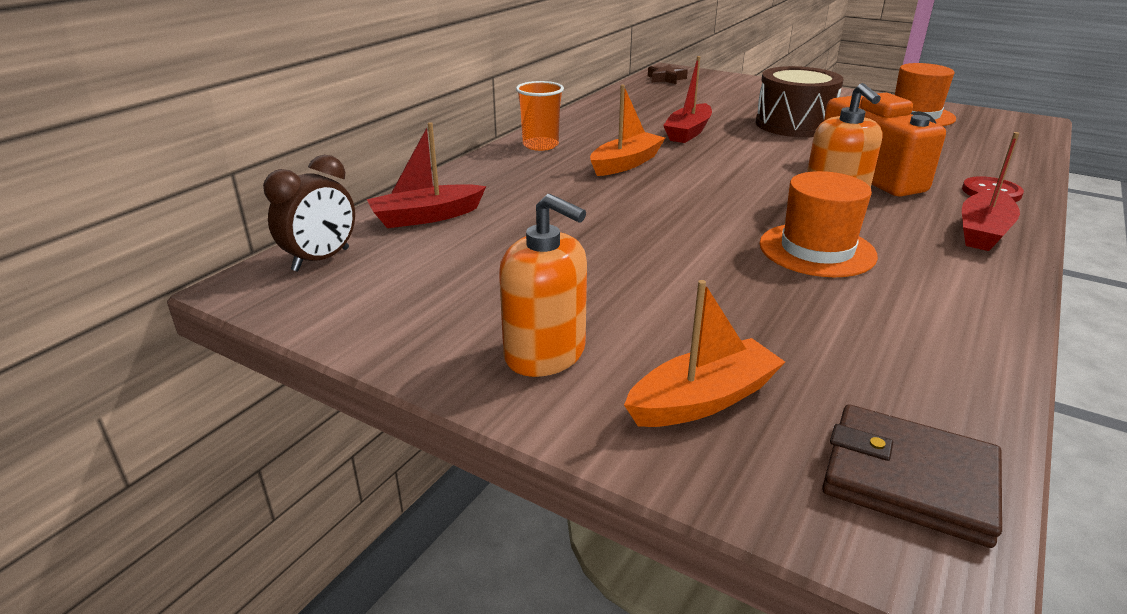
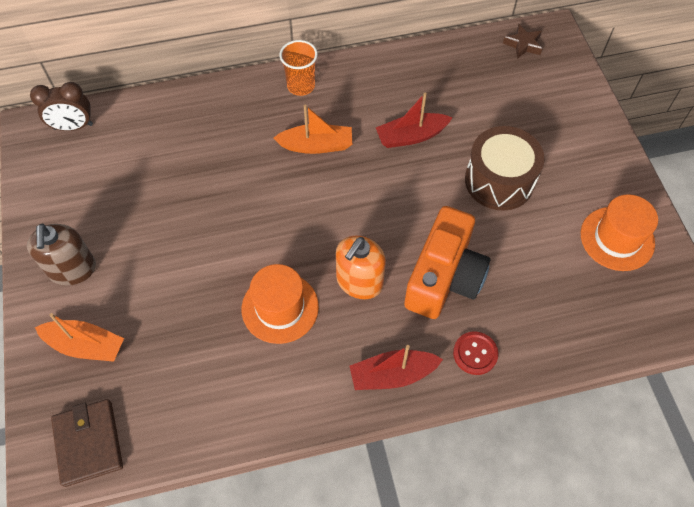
camera: 45 degrees right, 30 degrees up
red boat [367,122,486,228] -> none
orange soap dispenser [499,194,587,377] -> brown soap dispenser [27,224,96,285]

